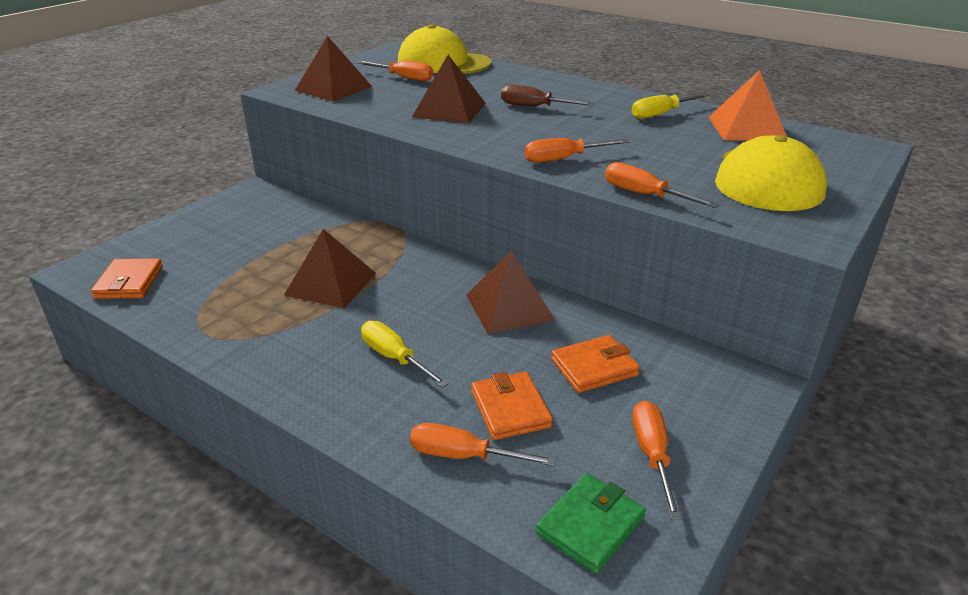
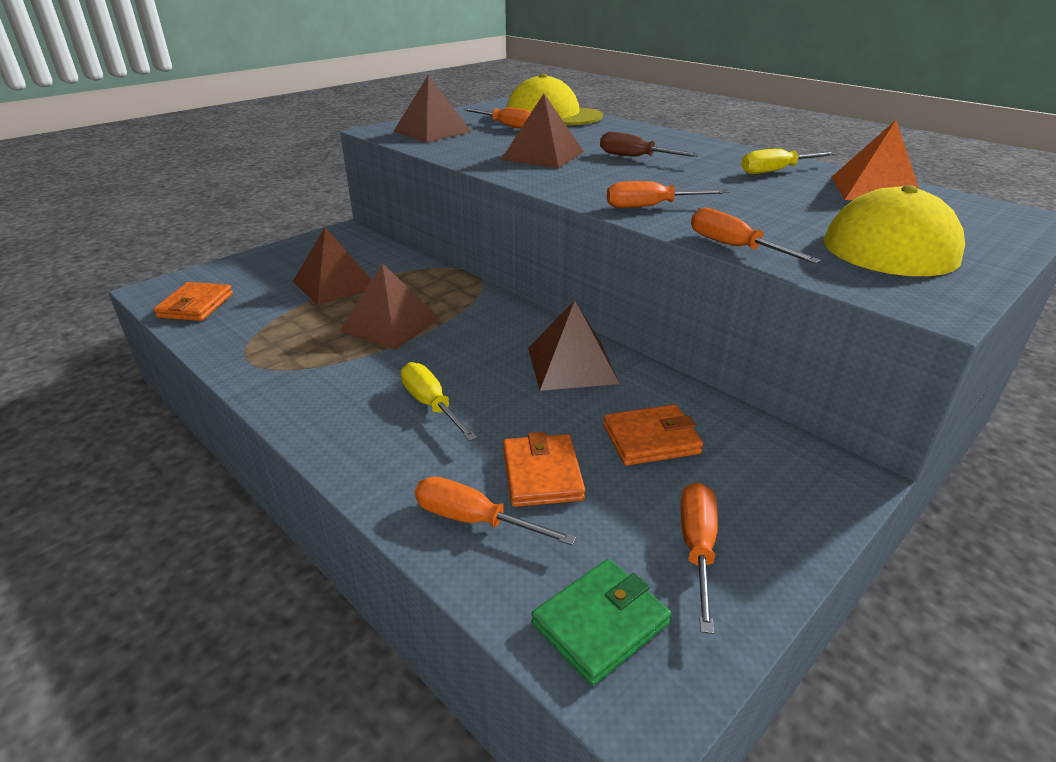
camera: 10 degrees right, 0 degrees up
none -> brown pyramid [292,228,372,305]

